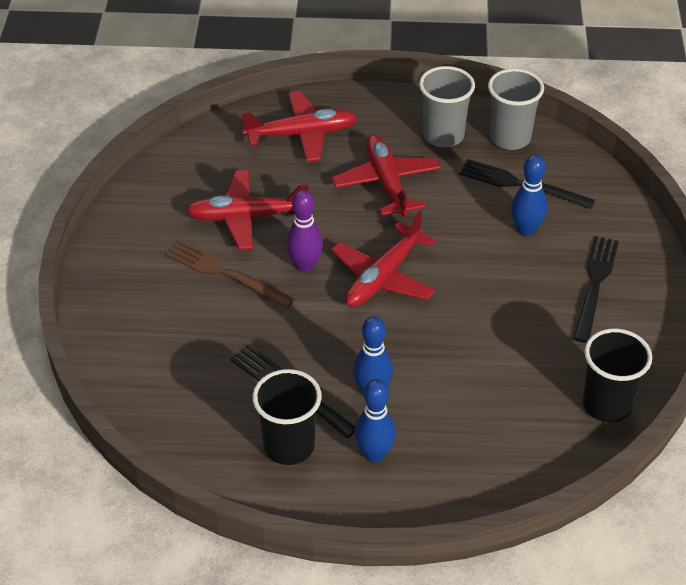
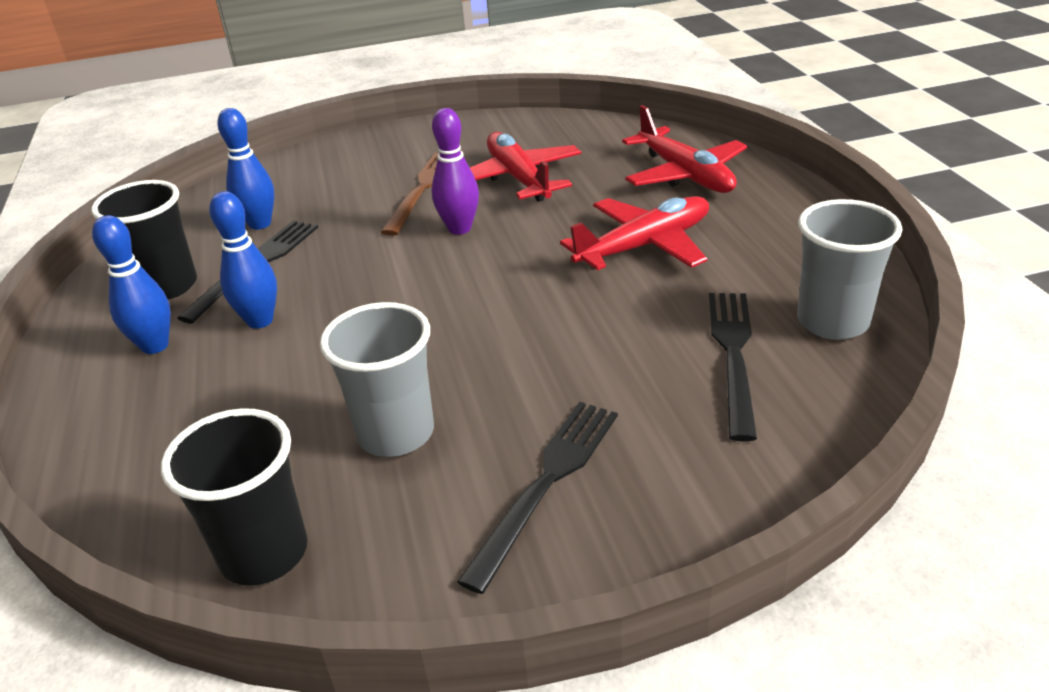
camera: 75 degrees right, 10 degrees down
red plane [331,211,437,307] -> none
grey cup [419,66,475,148] -> grey cup moved to [320,302,434,457]
blue bowling pin [511,155,547,236] -> blue bowling pin moved to [217,108,274,230]
black fork [573,236,619,343] -> black fork turned 60 degrees counterclockwise [457,402,618,594]

